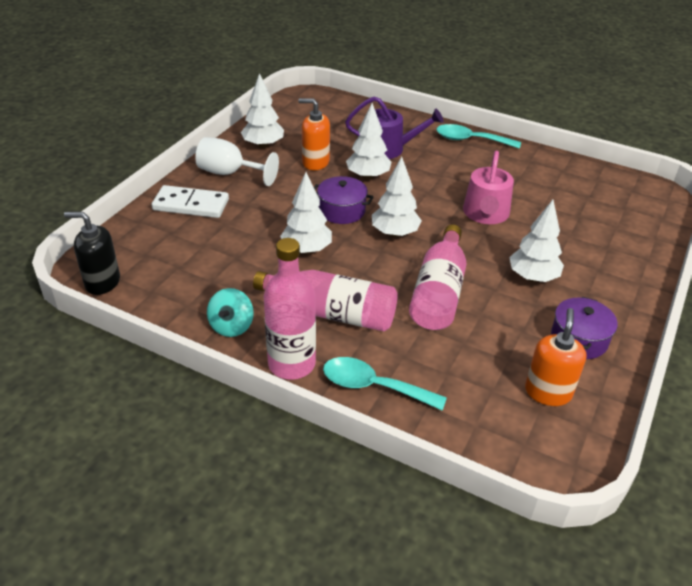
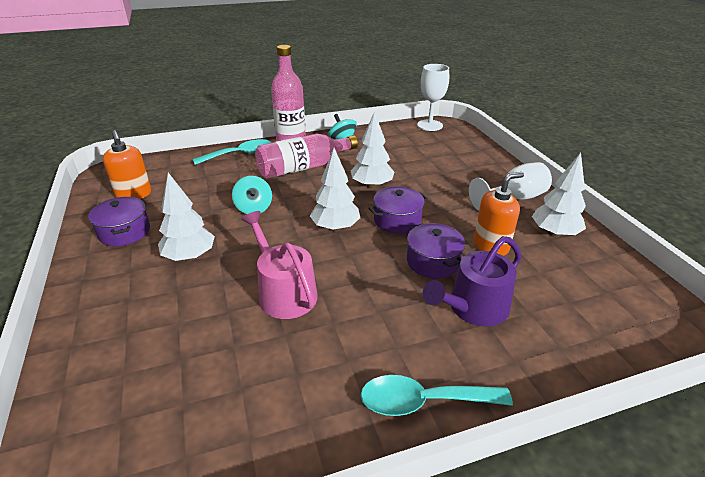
camera: 135 degrees right, 5 degrees down
black soap dispenser [64,212,120,295] -> white goblet [417,64,449,131]
white domino [152,185,229,218] -> none
white tree [346,103,392,179] -> purple pot [407,223,465,279]
pink bottle [409,225,466,330] -> turquoise spinning top [232,176,272,214]
turquoise spoon [436,124,521,149] -> turquoise spoon turned 150 degrees counterclockwise [361,375,513,416]

